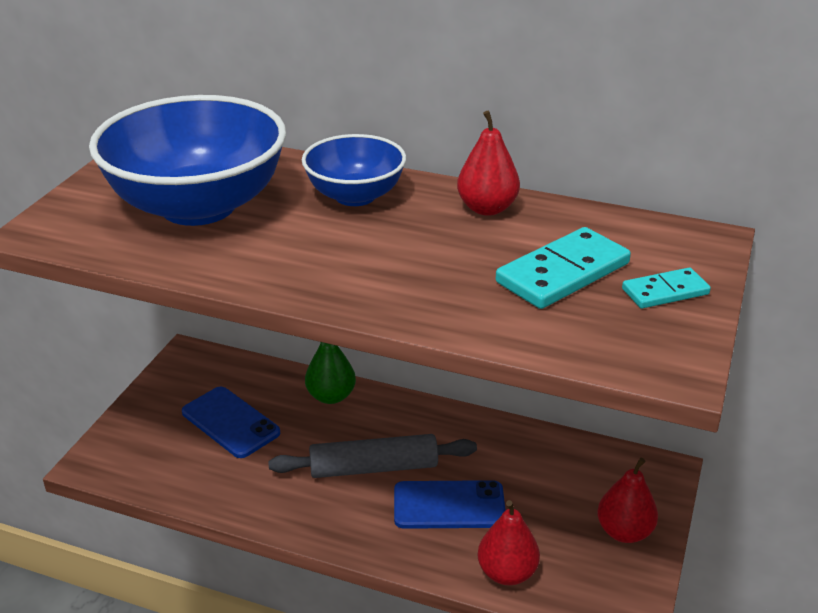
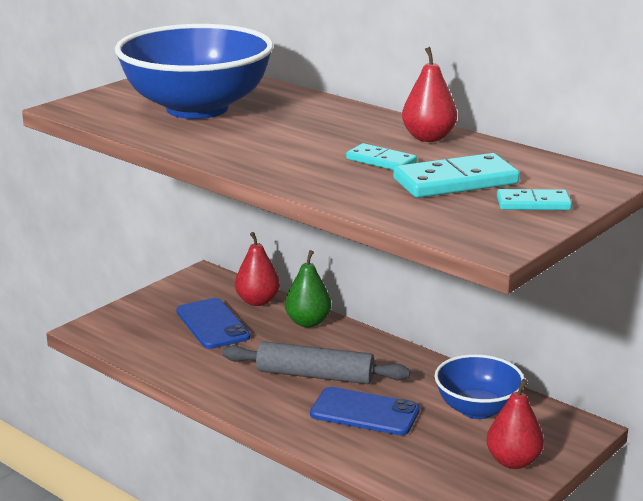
camera: 20 degrees right, 10 degrees down
blue bowl [302,134,406,206] -> blue bowl moved to [435,354,525,419]
red pear [478,500,540,585] -> red pear moved to [235,232,280,306]
none -> turquoise domino [346,143,417,170]

